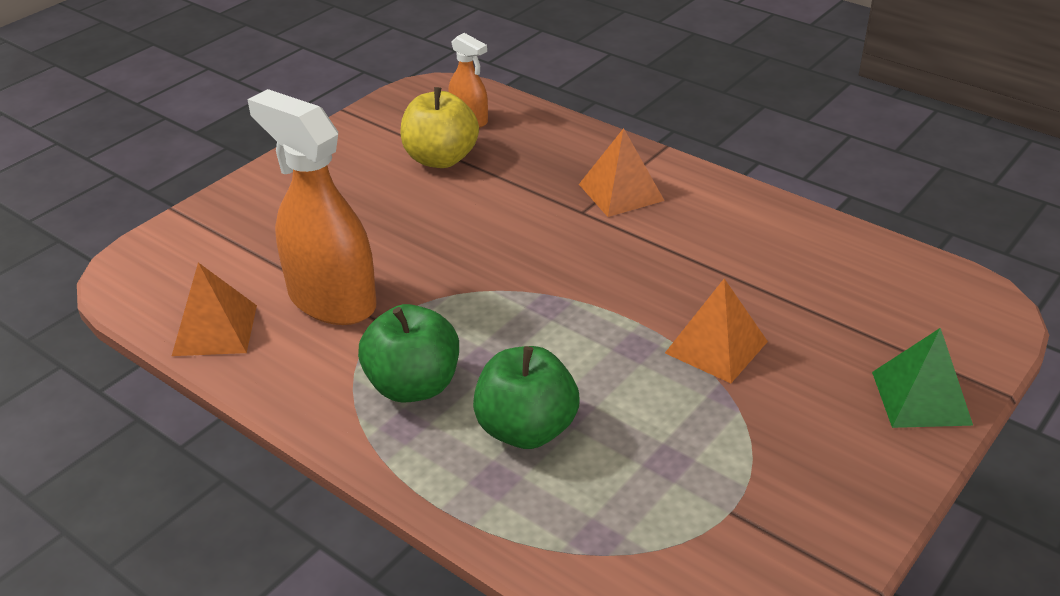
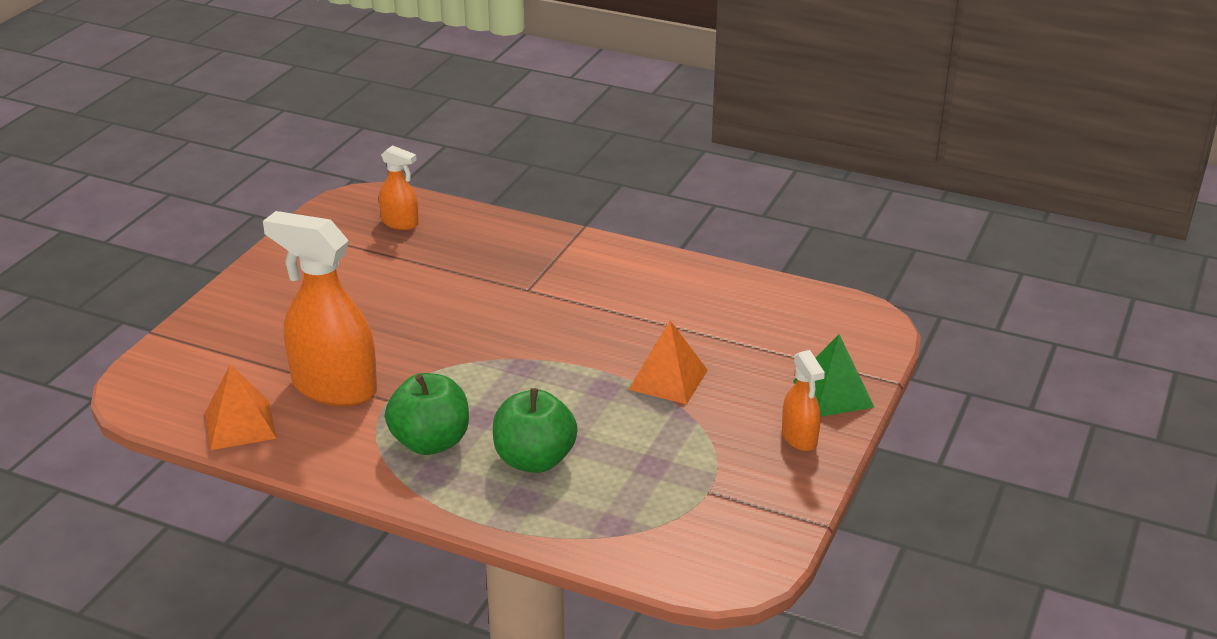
camera: 15 degrees left, 5 degrees down
yellow apple [400,87,479,168] -> none
orange pyramid [579,128,665,217] -> none
none -> orange spray bottle [782,350,825,451]

